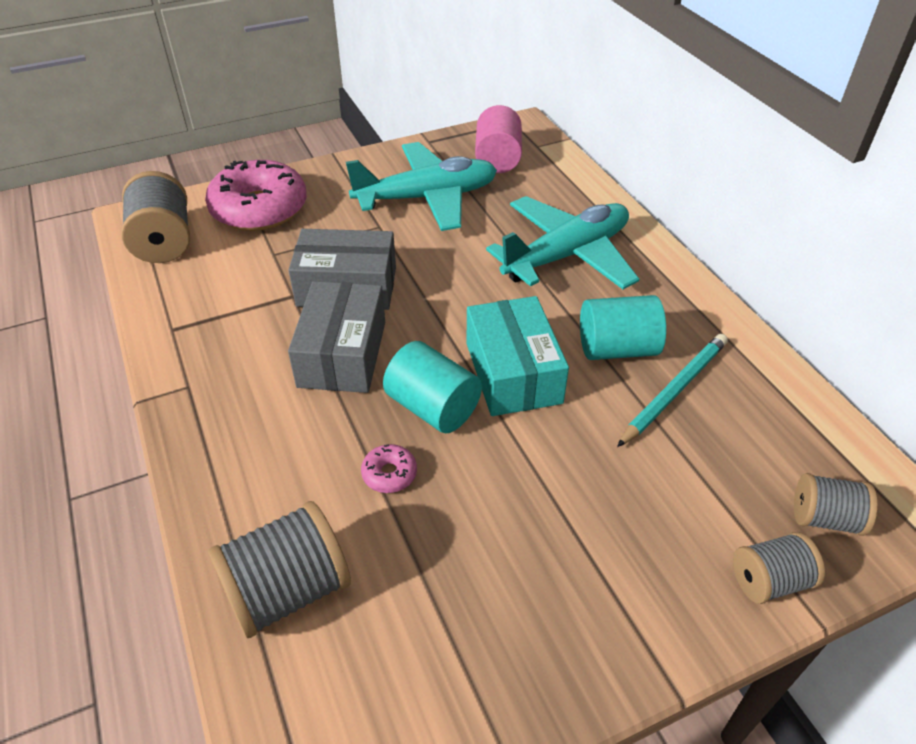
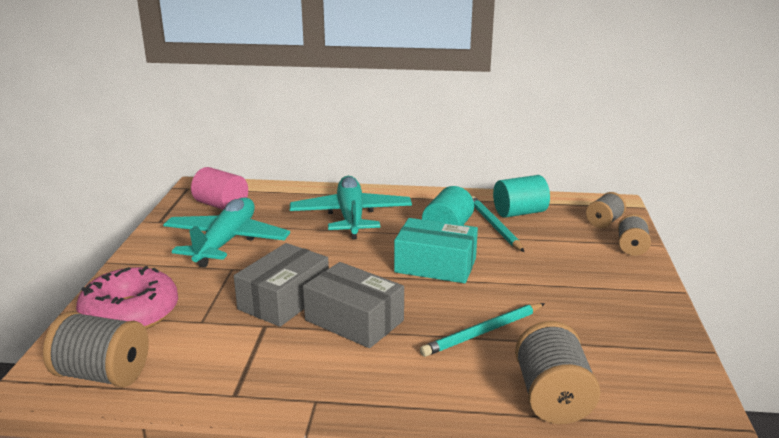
camera: 60 degrees left, 20 degrees down
pink donut [361,444,417,493] -> turquoise pencil [420,303,545,357]
turquoise cylinder [383,341,482,433] -> turquoise cylinder moved to [493,175,550,218]

